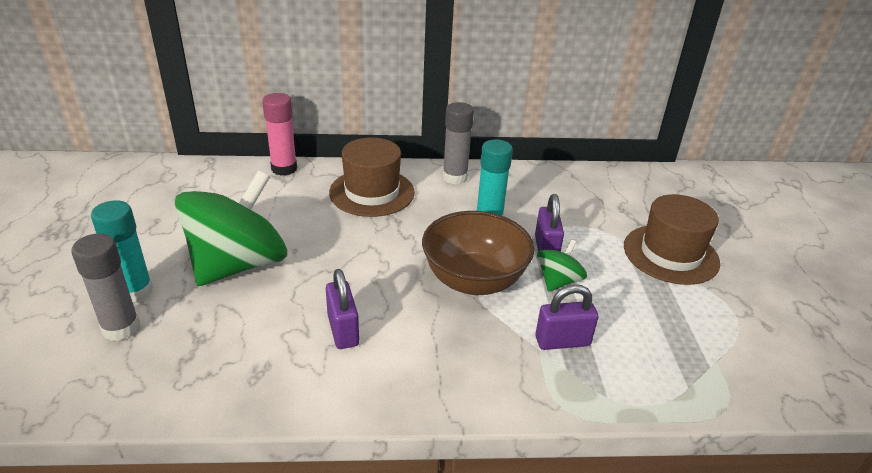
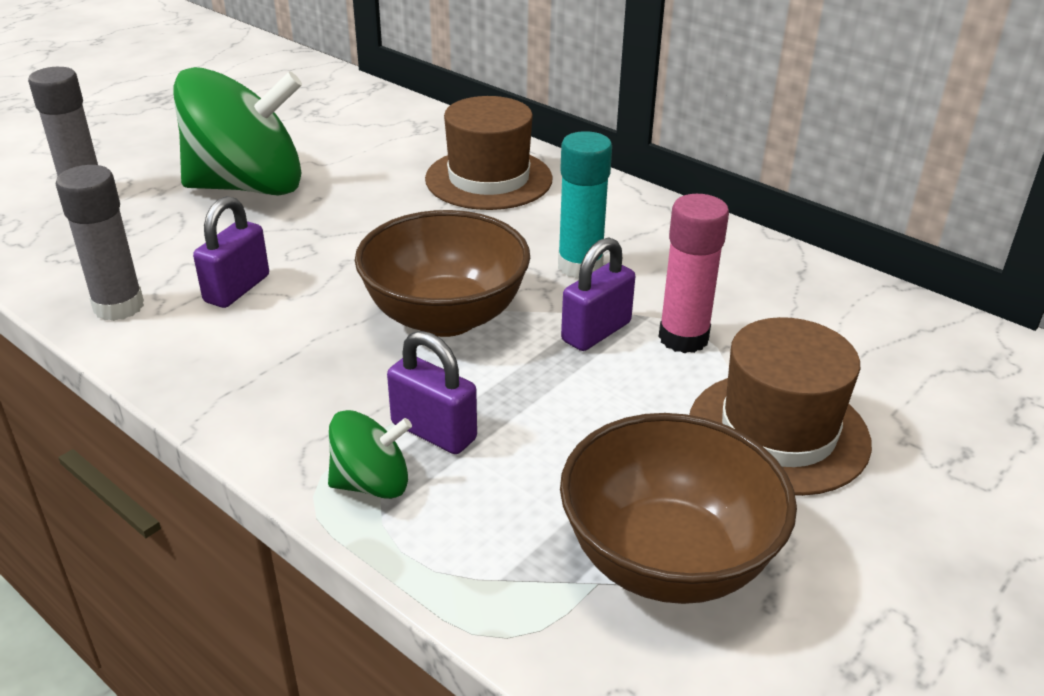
camera: 45 degrees right, 0 degrees up
turquoise glue stick [91,200,153,302] -> none
pink glue stick [262,93,297,176] -> pink glue stick moved to [659,194,729,353]
grey glue stick [442,102,474,185] -> grey glue stick moved to [56,165,144,321]
green spinning top [537,239,587,292] -> green spinning top moved to [328,410,412,499]
none -> brown bowl [560,413,797,604]

